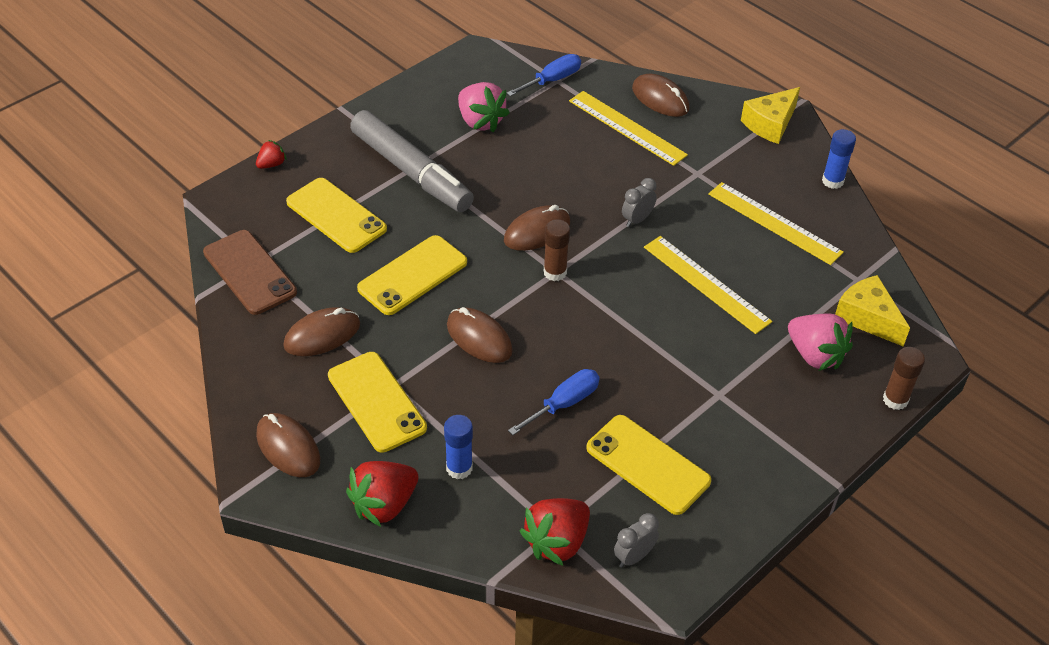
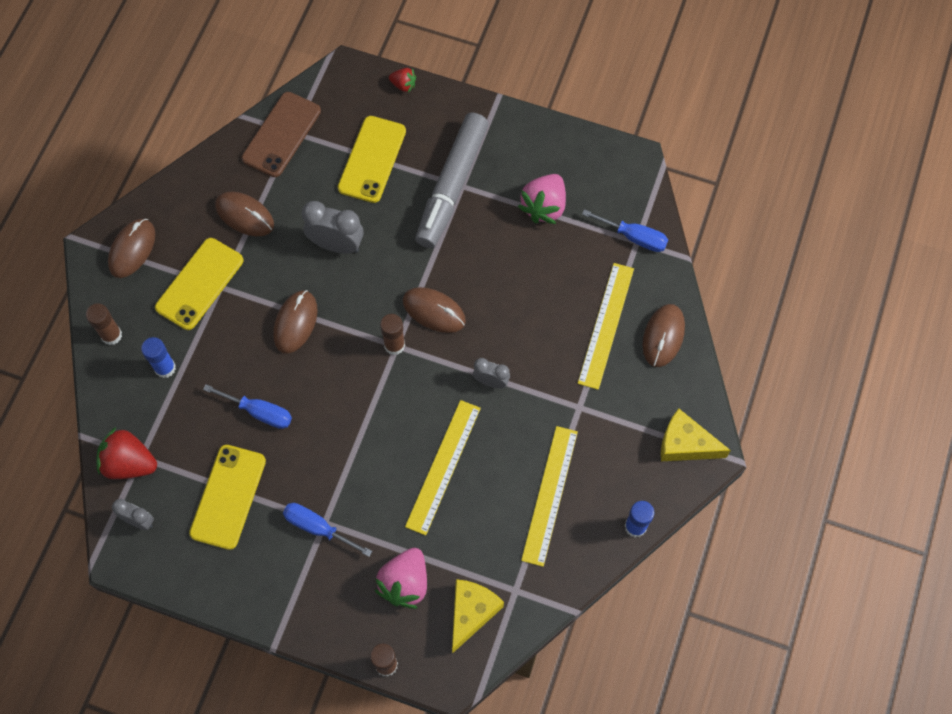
camera: 65 degrees right, 20 degrees up
red strawberry [346,461,419,527] -> brown glue stick [86,303,122,345]
yellow phone [357,235,467,315] -> grey clock [302,201,364,254]
none -> blue screwdriver [283,503,372,557]

